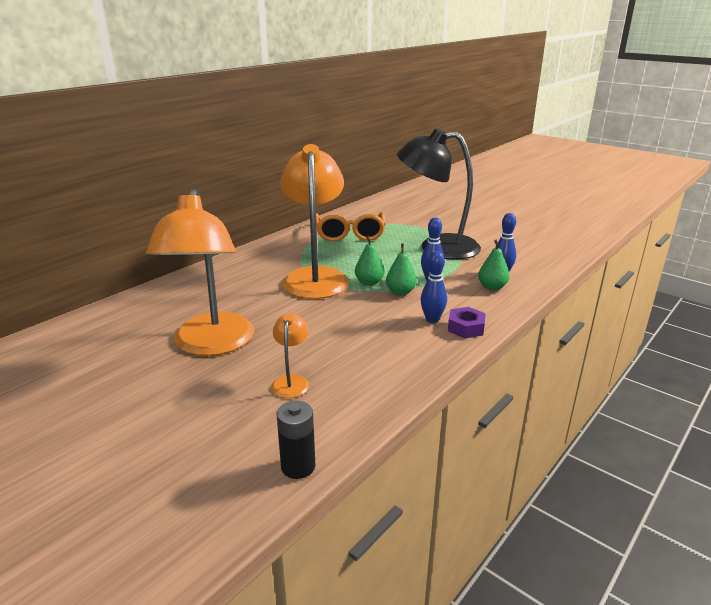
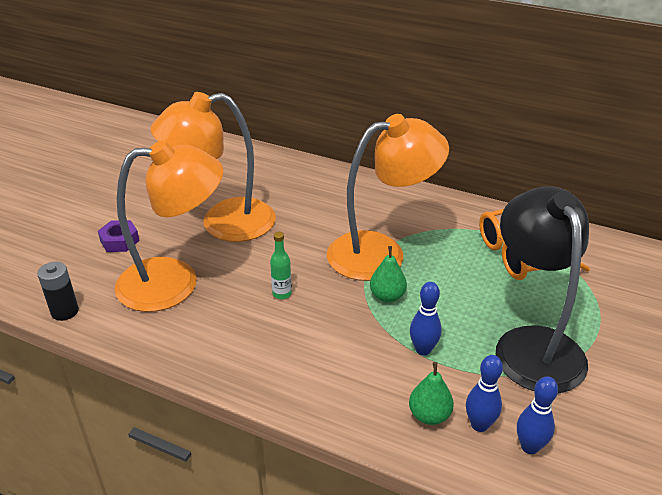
camera: 75 degrees right, 10 degrees up
orange lamp [271,313,309,398] -> orange lamp [114,140,223,312], size x2.37
green pear [386,244,417,295] -> none
blue bowling pin [421,251,447,323] -> blue bowling pin moved to [517,376,558,454]
purple nut [448,307,486,339] -> purple nut moved to [98,220,140,252]
none -> green bottle [270,232,292,299]

